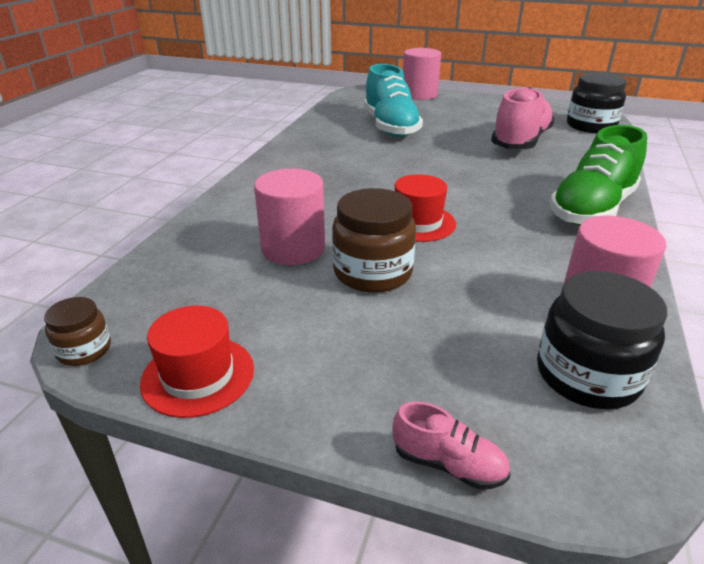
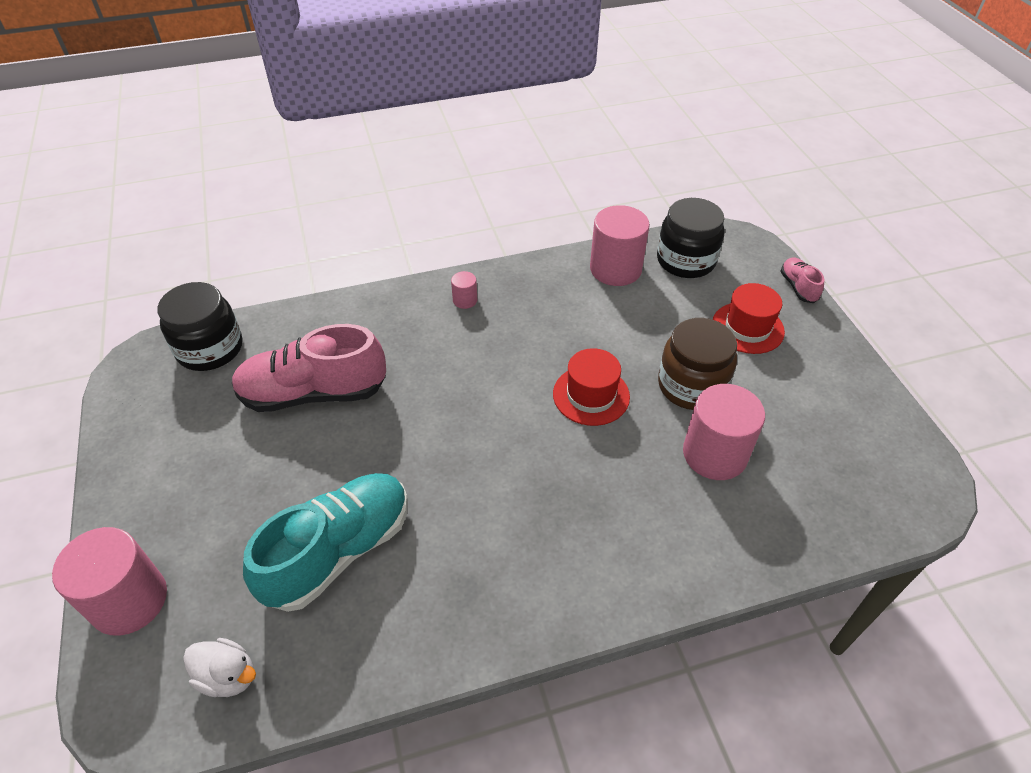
camera: 125 degrees left, 15 degrees up
brown jar [44,297,111,366] -> none
red hat [140,306,254,418] -> red hat moved to [713,283,785,354]
green shoe [550,125,647,225] -> pink cylinder [451,271,477,309]
none -> white duck [183,638,256,697]

